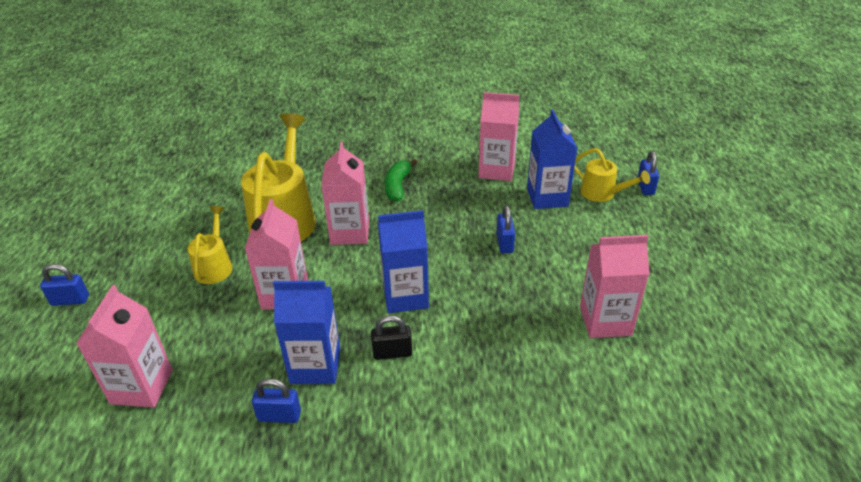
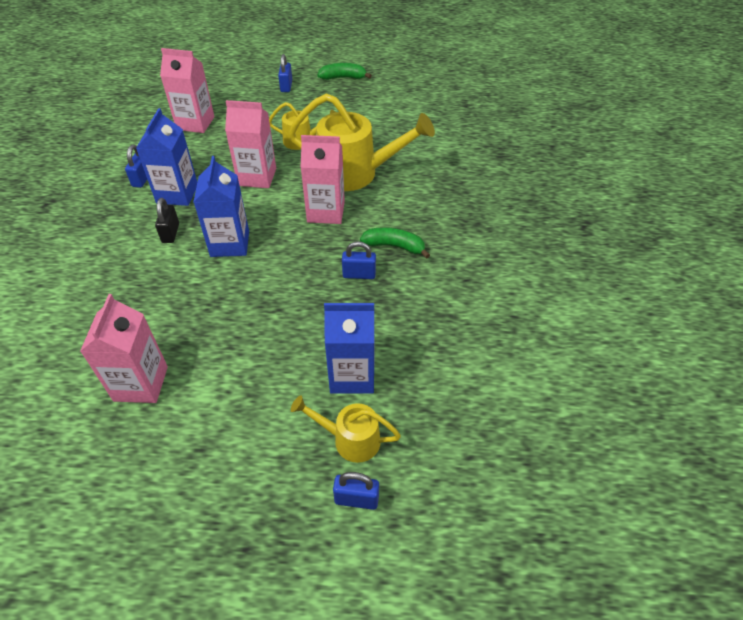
camera: 95 degrees right, 10 degrees up
pink carton [479,92,519,181] -> none
blue padlock [496,205,515,253] -> blue padlock moved to [342,241,376,279]
yellow watering can [574,148,650,202] -> yellow watering can turned 60 degrees clockwise [291,395,401,463]
none -> green banana [318,63,372,80]

